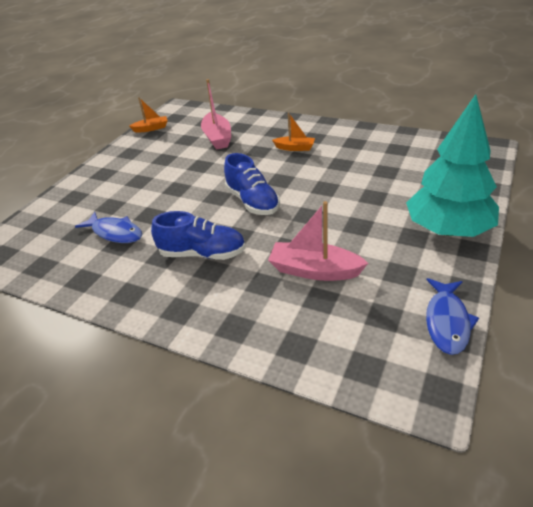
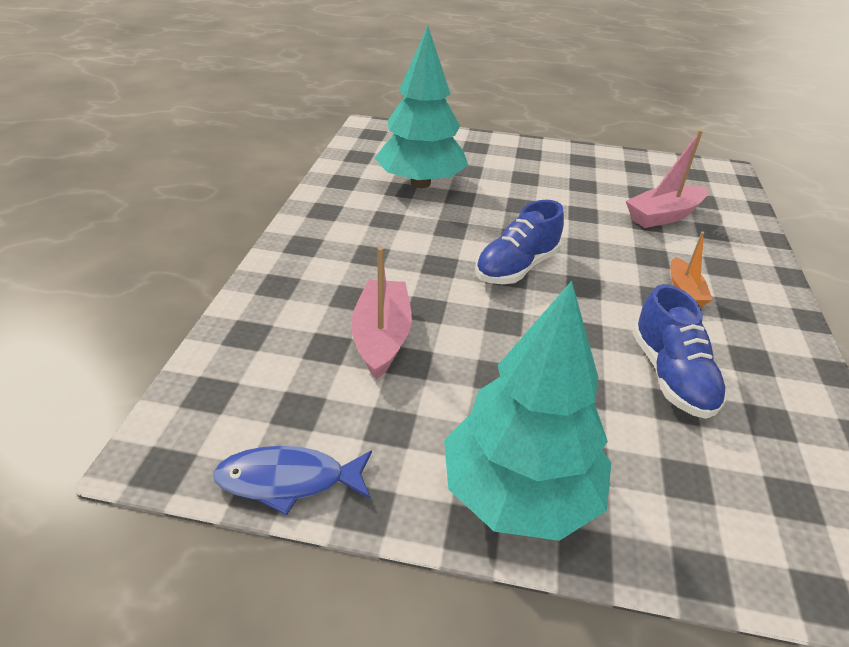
camera: 70 degrees right, 0 degrees up
blue fish [75,212,142,243] -> turquoise tree [375,26,468,188]
orange boat [129,97,168,133] -> none
blue shoe [151,211,246,260] -> blue shoe moved to [632,284,728,419]

